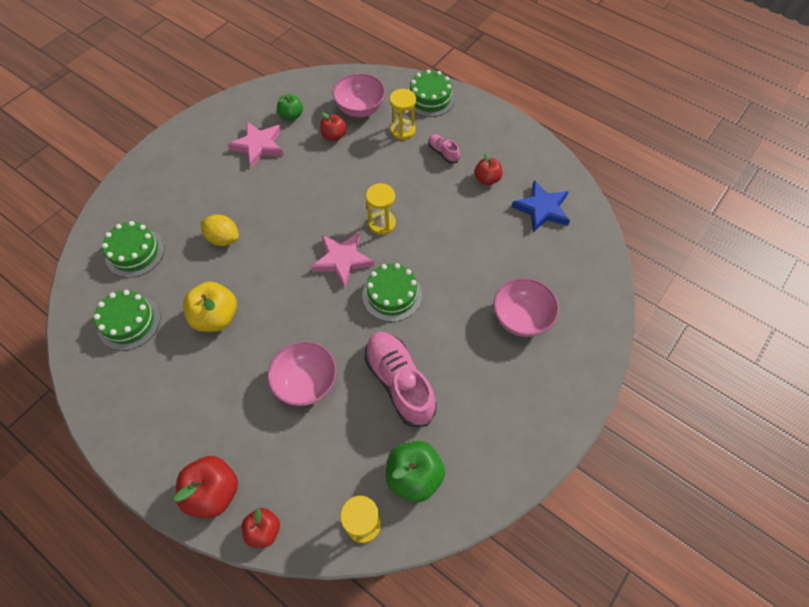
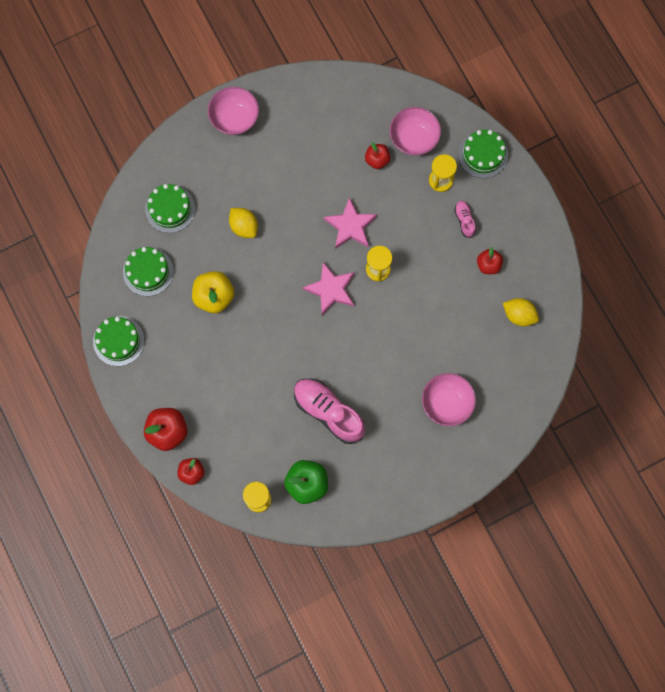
camera: 25 degrees right, 15 degrees up
pink star [228,122,284,169] -> pink star moved to [324,197,377,249]
pink bowl [268,341,337,406] -> pink bowl moved to [208,87,259,135]
green apple [277,94,303,121] -> none
green cake [362,263,422,322] -> green cake moved to [93,316,145,366]
pink shoe [364,332,437,427] -> pink shoe turned 45 degrees counterclockwise [294,379,365,444]
blue star [511,180,570,232] -> yellow lemon [503,298,539,326]

